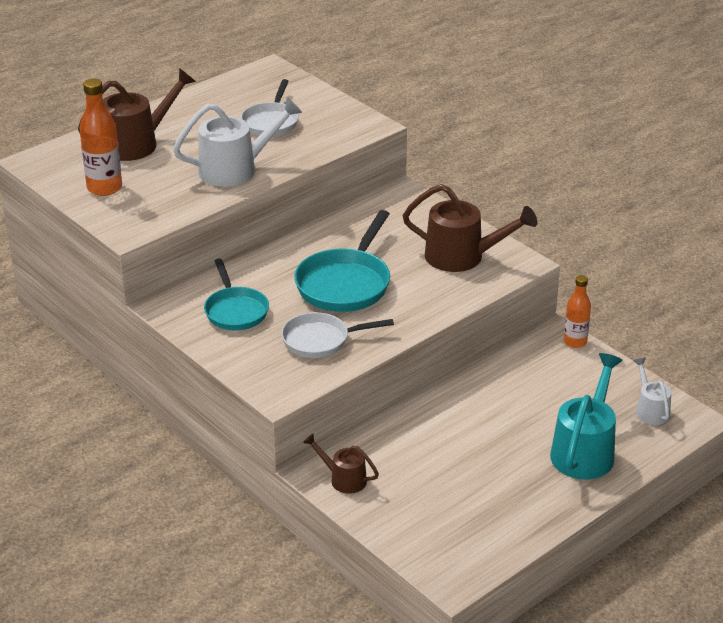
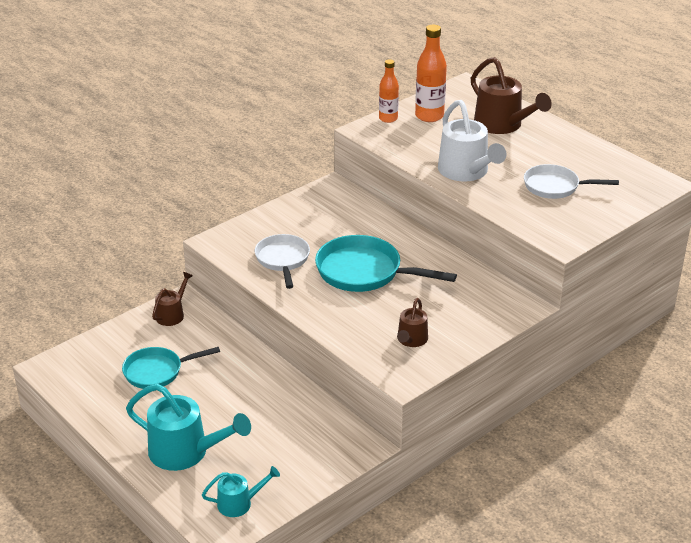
camera: 90 degrees right, 0 degrees up
turquoise pan [204,259,269,330] -> turquoise pan moved to [122,347,220,389]
brown watering can [402,184,537,272] -> brown watering can [397,298,428,347], size x0.55
orange bottle [564,275,591,348] -> orange bottle moved to [379,59,399,123]
white watering can [633,358,671,425] -> turquoise watering can [202,466,280,517]

